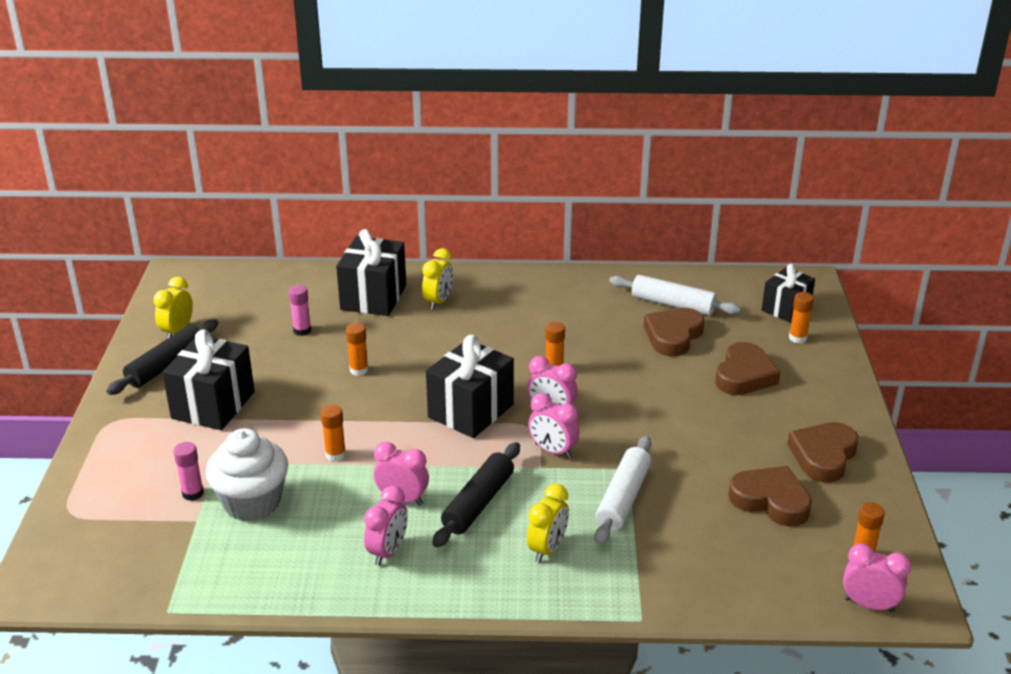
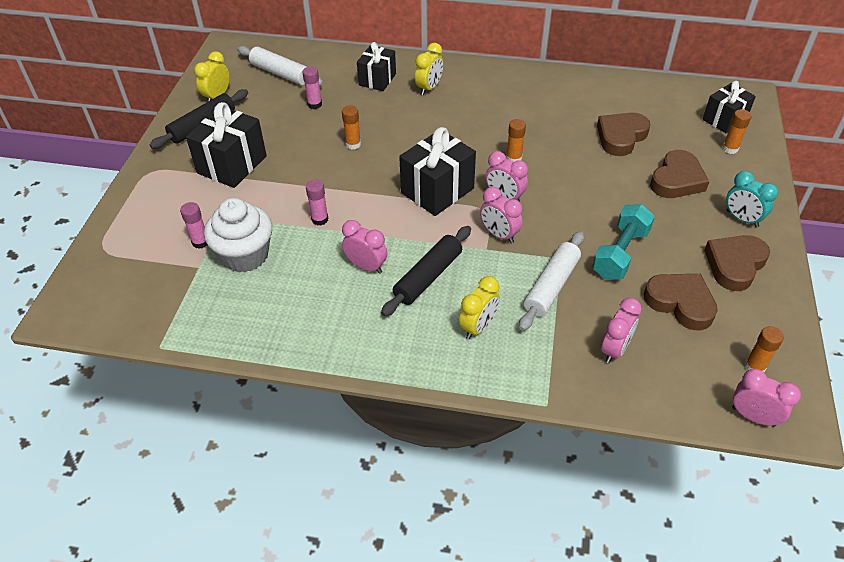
camera: 10 degrees right, 15 degrees up
orange glue stick [321,404,346,462] -> pink glue stick [306,180,328,225]
black gift [336,229,406,316] -> black gift [357,42,396,91], size x0.65
pink clock [364,486,408,566] -> pink clock moved to [601,298,642,363]
white rolling pin [609,275,741,315] -> white rolling pin moved to [237,46,324,86]
none -> turquoise dumbbell [592,204,655,280]
none -> turquoise clock [726,171,779,228]

